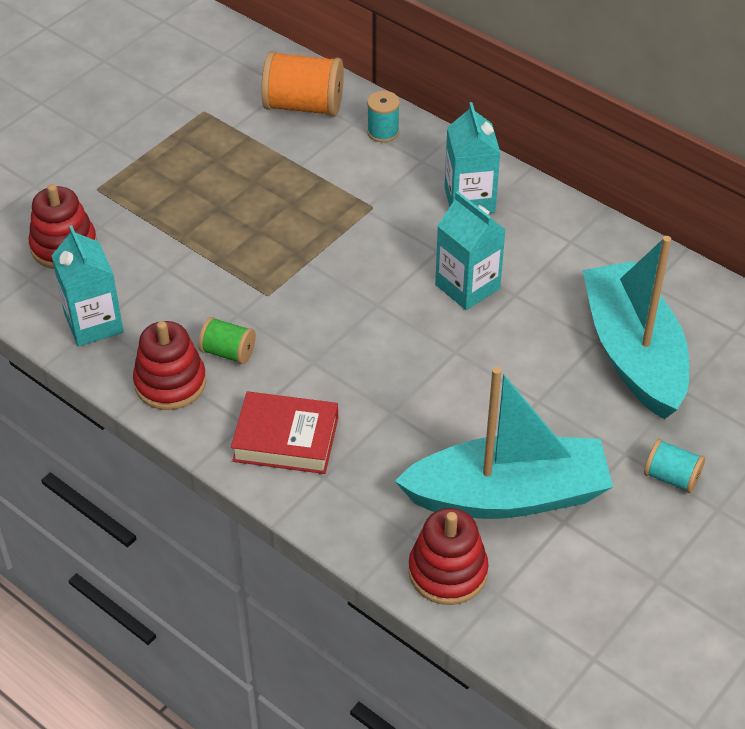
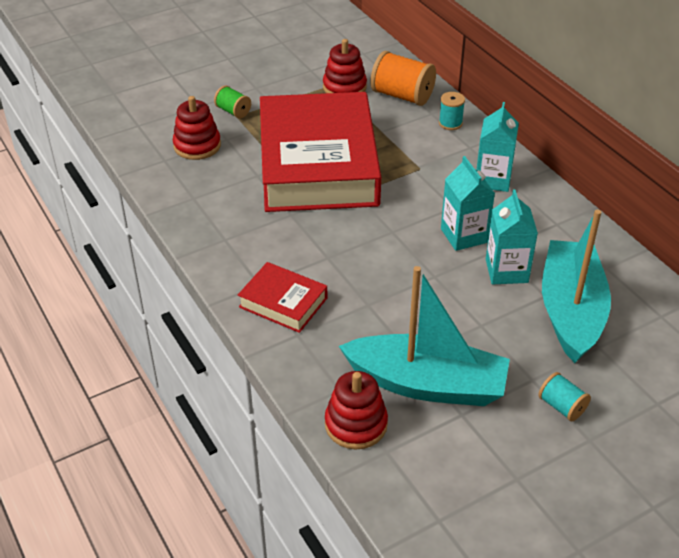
camera: 20 degrees right, 5 degrees down
turquoise carton [51,225,124,346] -> turquoise carton moved to [486,189,538,284]
red stacking toy [133,321,206,410] -> red stacking toy moved to [323,39,367,93]
green spool [199,317,256,364] -> green spool moved to [214,85,251,118]
none -> red book [260,92,381,212]

